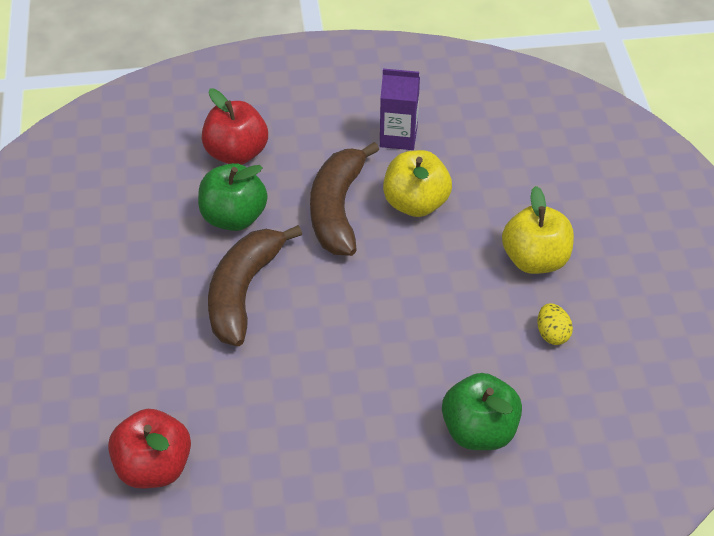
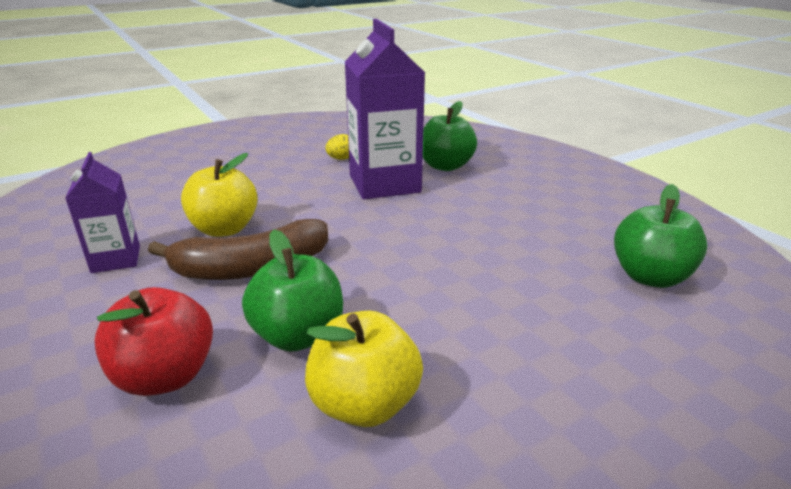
camera: 115 degrees left, 20 degrees down
red apple [108,409,191,489] -> green apple [614,184,708,288]
brown banana [208,225,302,346] -> none
yellow apple [502,186,574,274] -> yellow apple moved to [305,311,423,427]
none -> purple carton [345,19,425,199]

